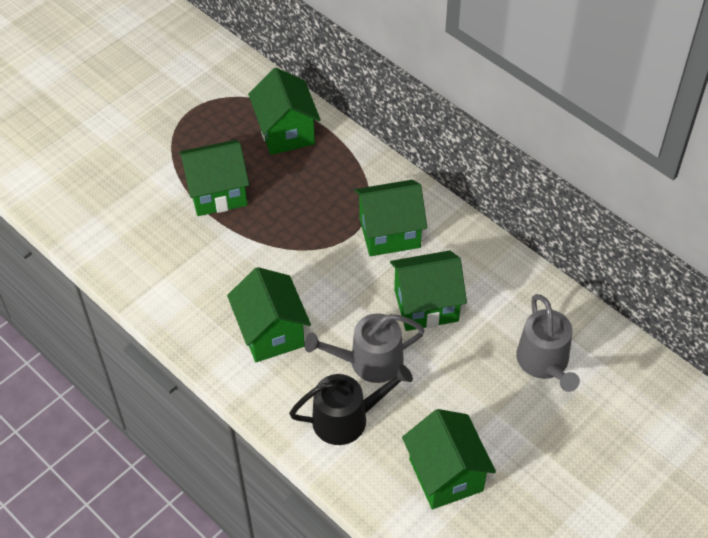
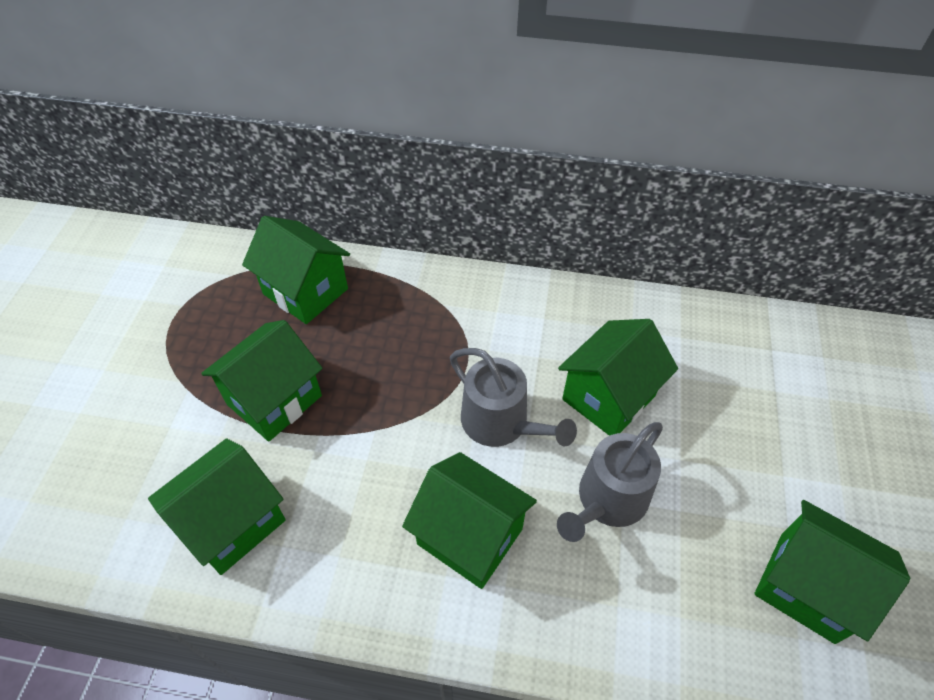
camera: 35 degrees left, 0 degrees up
black watering can [289,364,413,445] -> none
green house [354,180,427,256] -> green house moved to [148,438,286,575]
grey watering can [516,294,580,392] -> grey watering can moved to [450,348,577,447]

